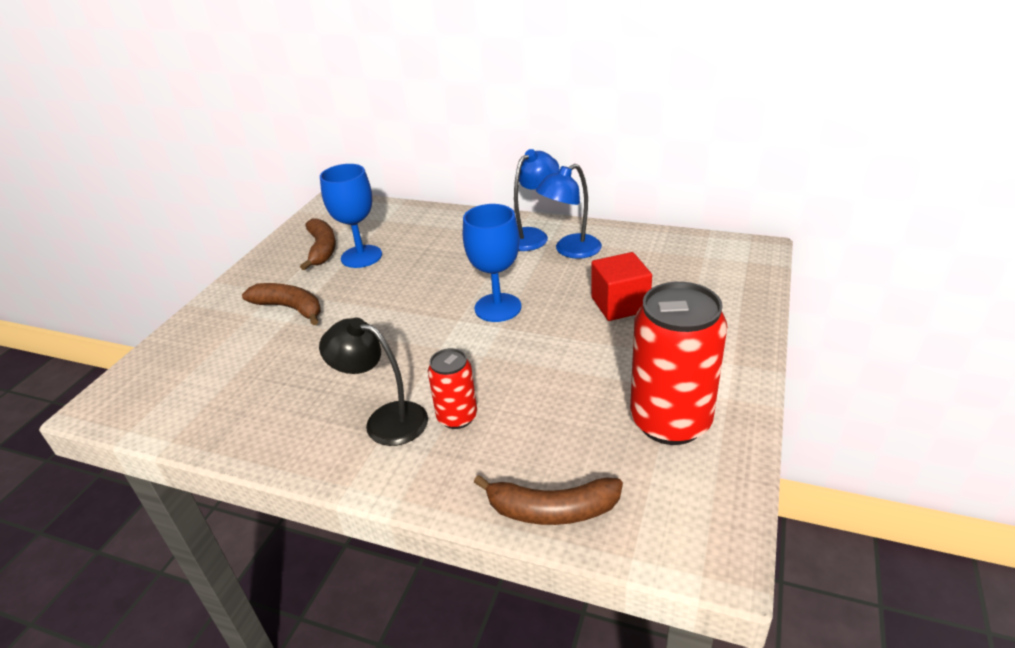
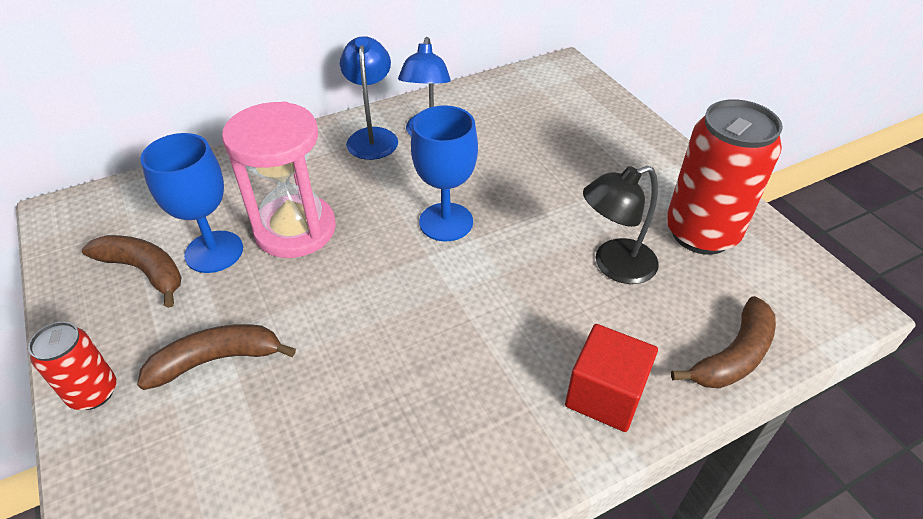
camera: 50 degrees left, 10 degrees up
black lamp [319,318,428,446] -> black lamp moved to [583,166,659,284]
red can [428,348,477,429] -> red can moved to [28,321,116,410]
red cube [591,252,652,321] -> red cube moved to [565,324,658,432]
none -> pink hourglass [222,102,336,258]

